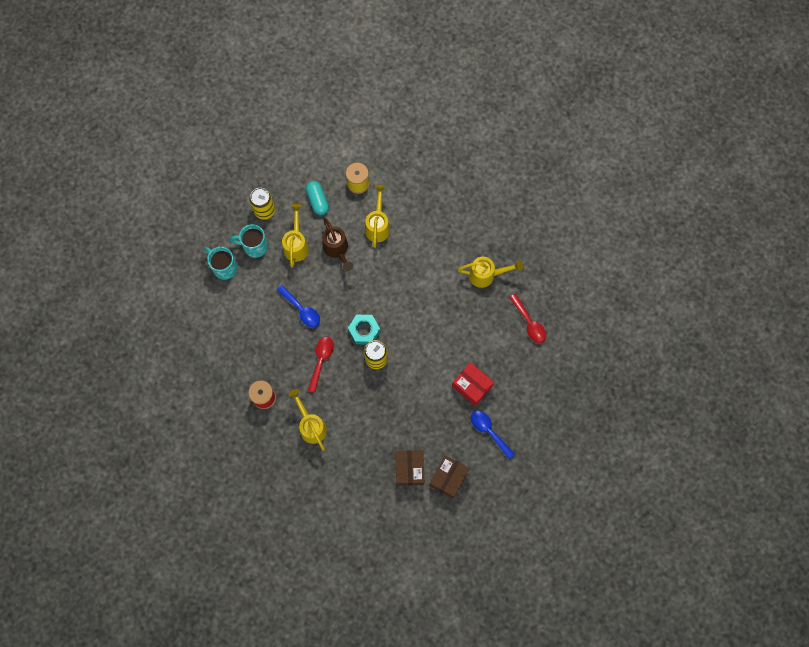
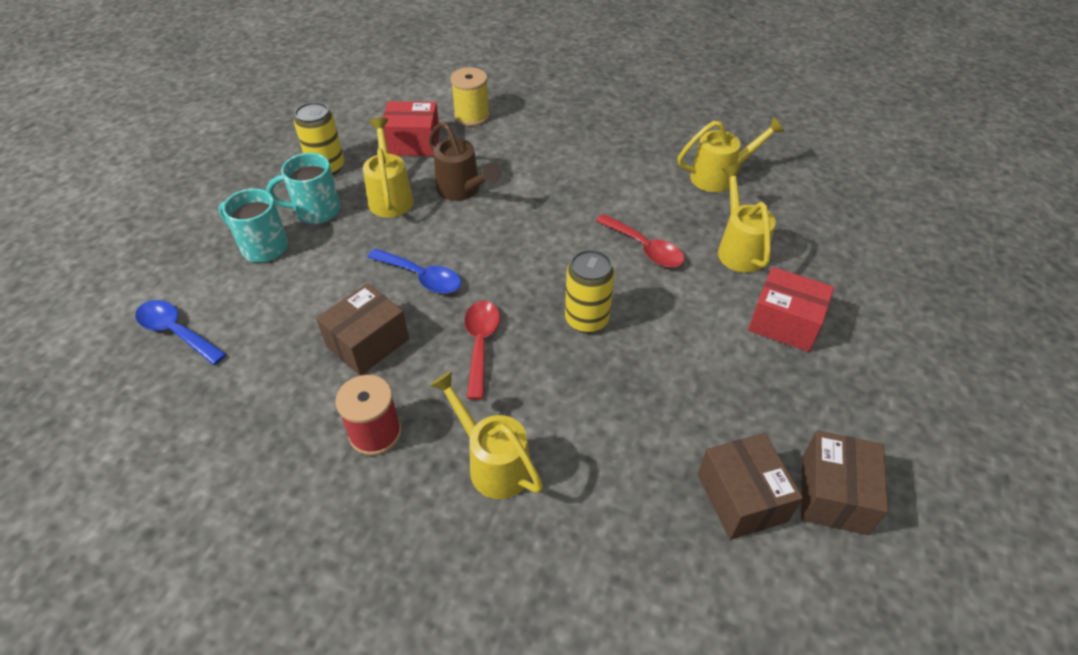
camera: 15 degrees left, 25 degrees down
turquoise capsule [306,181,329,215] -> red box [383,101,440,156]
turquoise nut [348,315,380,345] -> none
yellow watering can [365,185,390,248] -> yellow watering can moved to [718,165,776,273]
blue spoon [471,411,515,459] -> blue spoon moved to [135,300,226,365]
red spoon [509,294,546,343] -> red spoon moved to [596,214,684,268]
none -> brown box [316,283,409,376]

